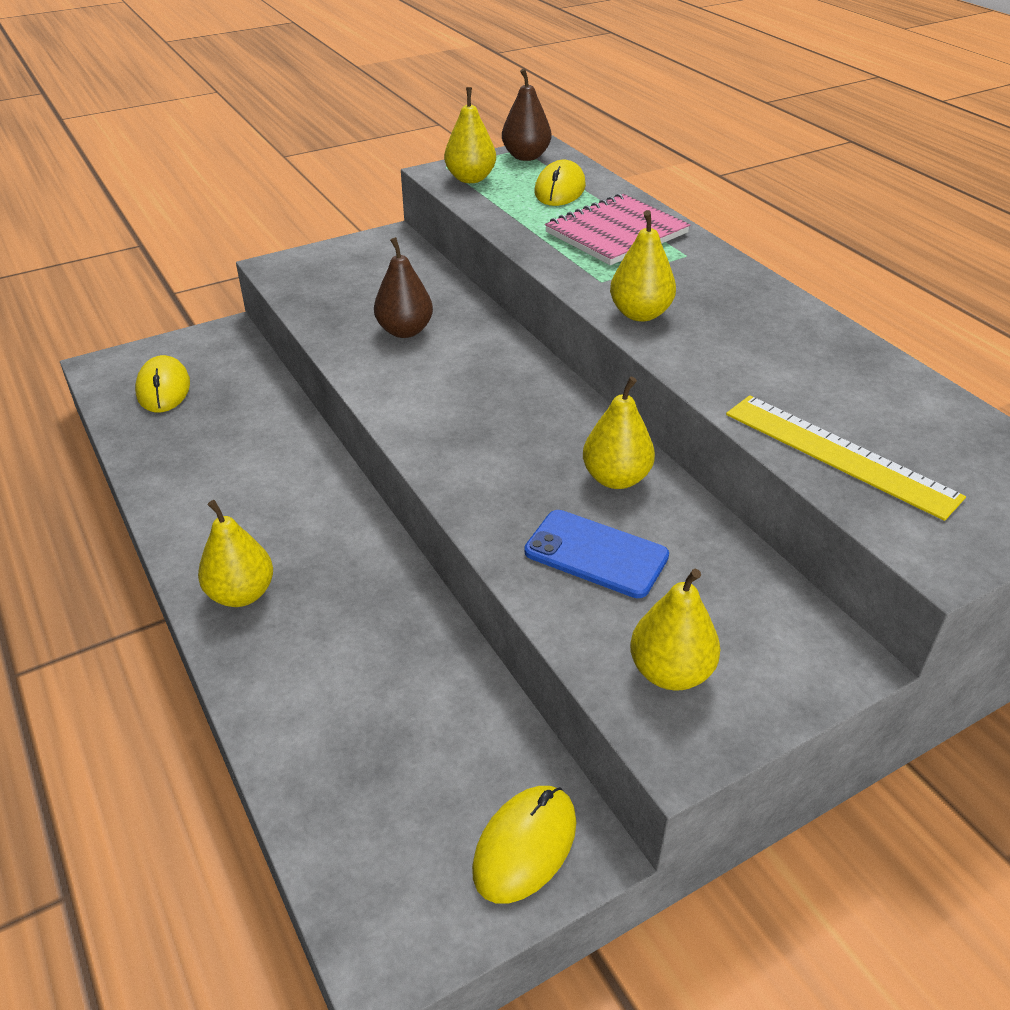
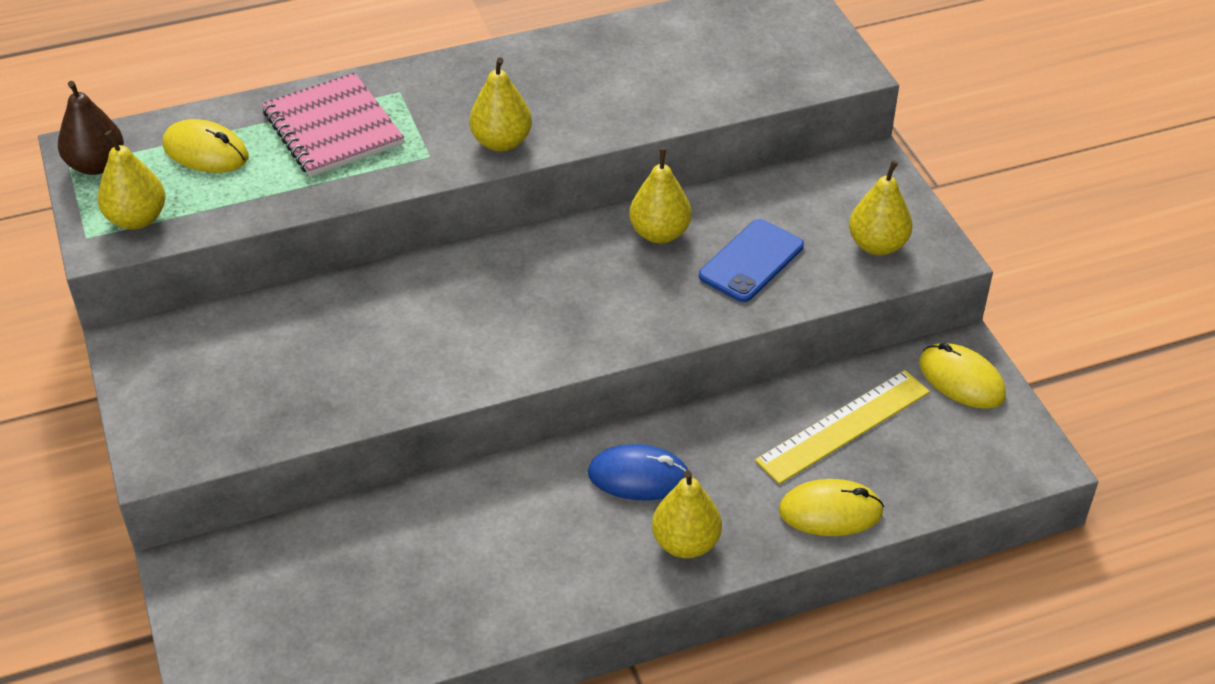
camera: 80 degrees left, 5 degrees up
yellow mouse [135,355,190,412] -> yellow mouse moved to [779,479,884,536]
brown pear [374,237,433,338] -> none
yellow ruler [726,395,966,521] -> yellow ruler moved to [755,370,930,484]
none -> blue mouse [588,444,688,501]

